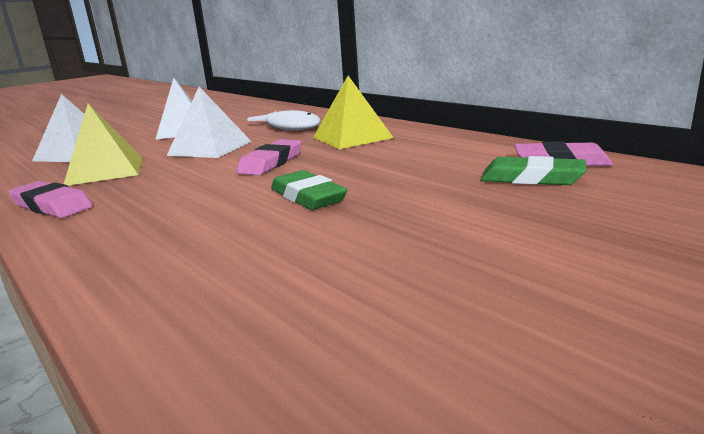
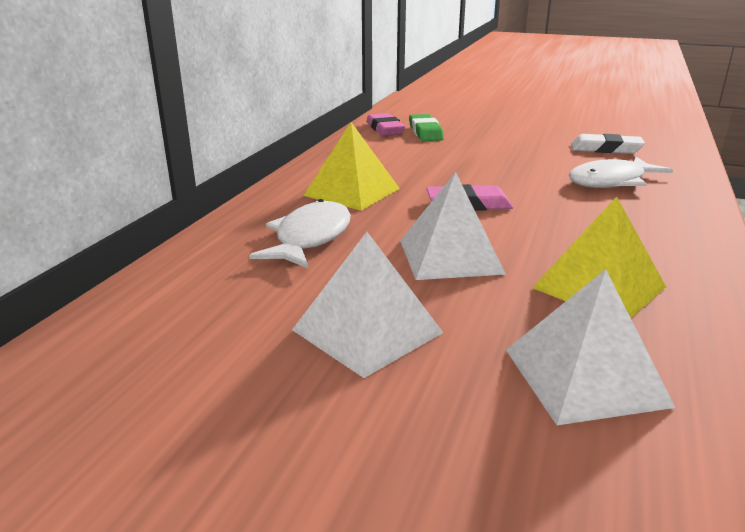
camera: 120 degrees left, 5 degrees up
pink eraser [8,181,93,218] -> none
green eraser [271,170,348,210] -> none
none -> white fish [569,157,673,188]
none -> white eraser [571,134,645,154]

